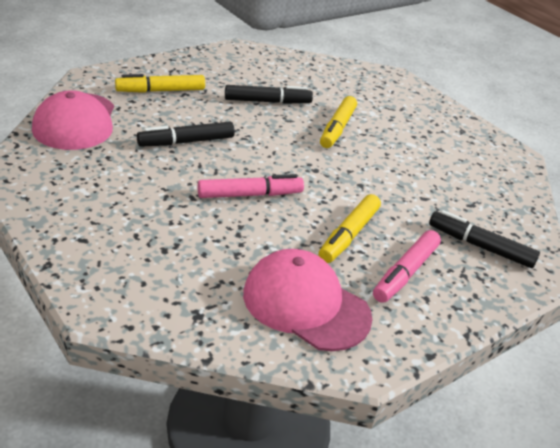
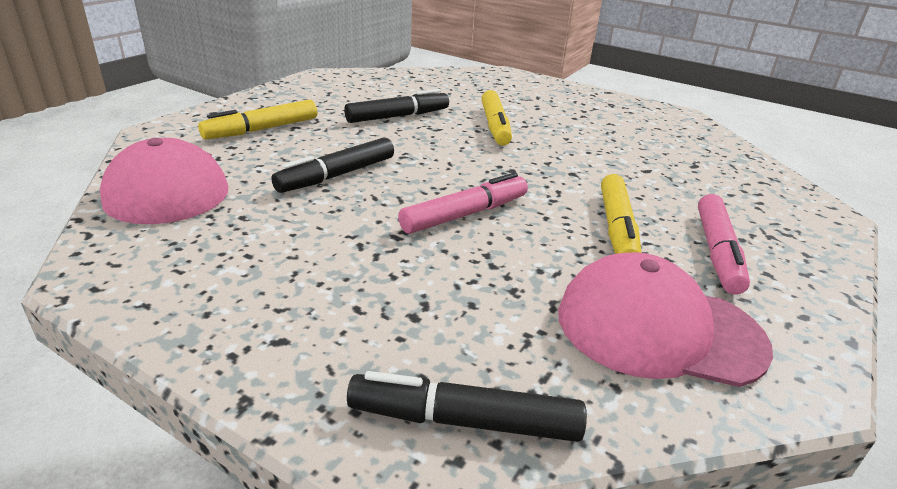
camera: 20 degrees left, 5 degrees down
black marker [429,210,540,268] -> black marker moved to [347,371,587,442]

